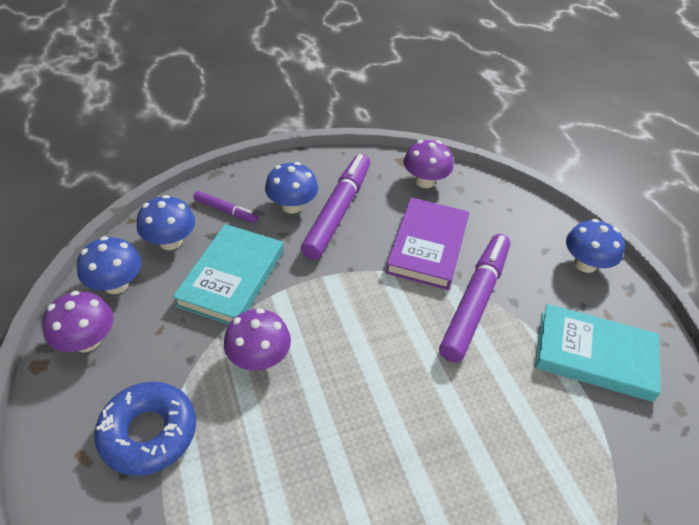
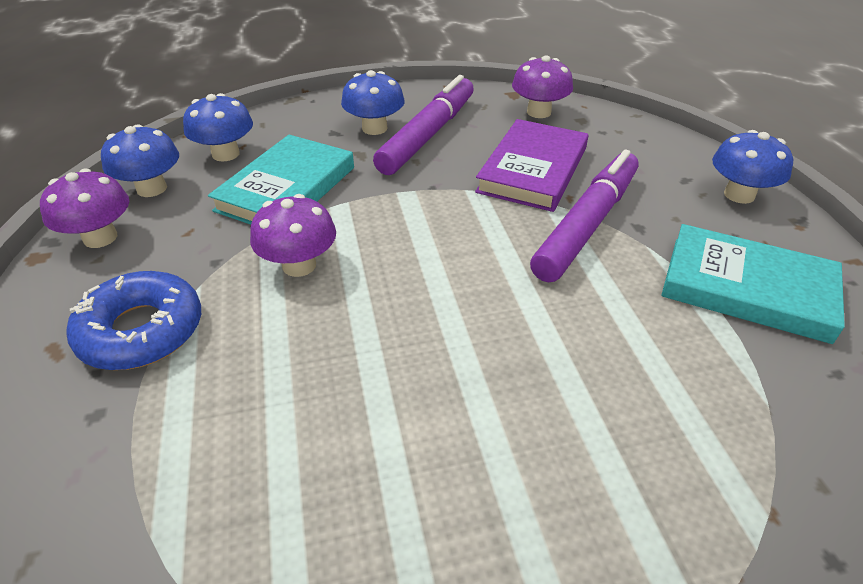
camera: 10 degrees right, 5 degrees down
purple marker [194,191,258,223] -> none

